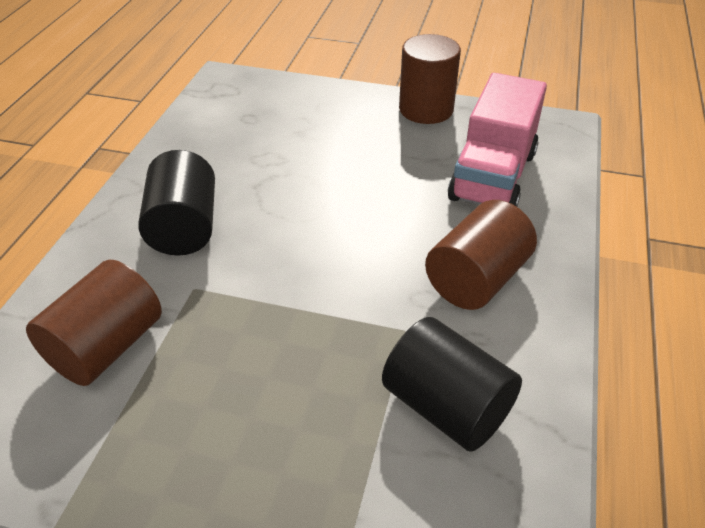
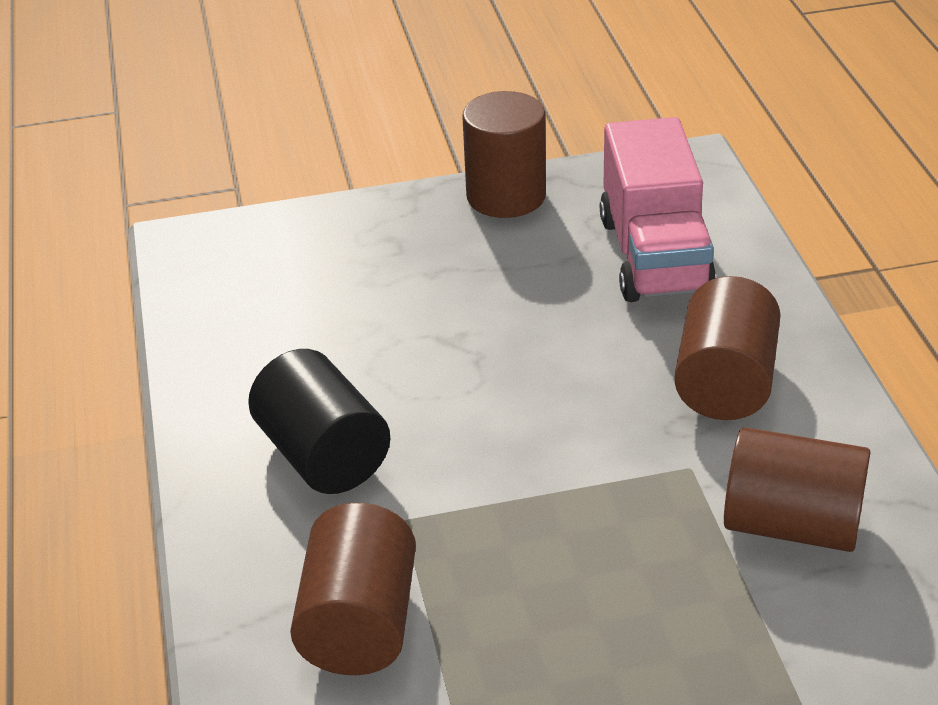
camera: 25 degrees left, 5 degrees down
black cylinder [382,317,522,451] -> brown cylinder [724,427,871,552]

